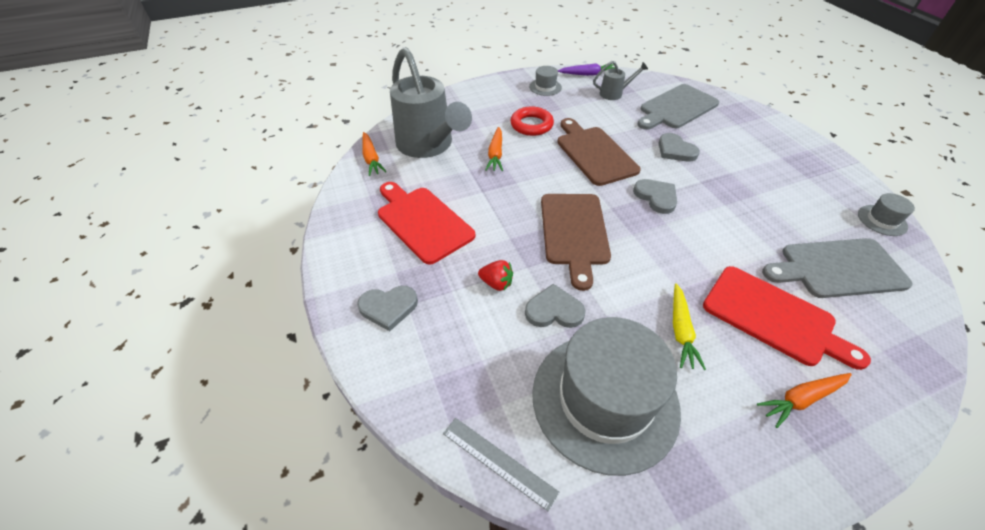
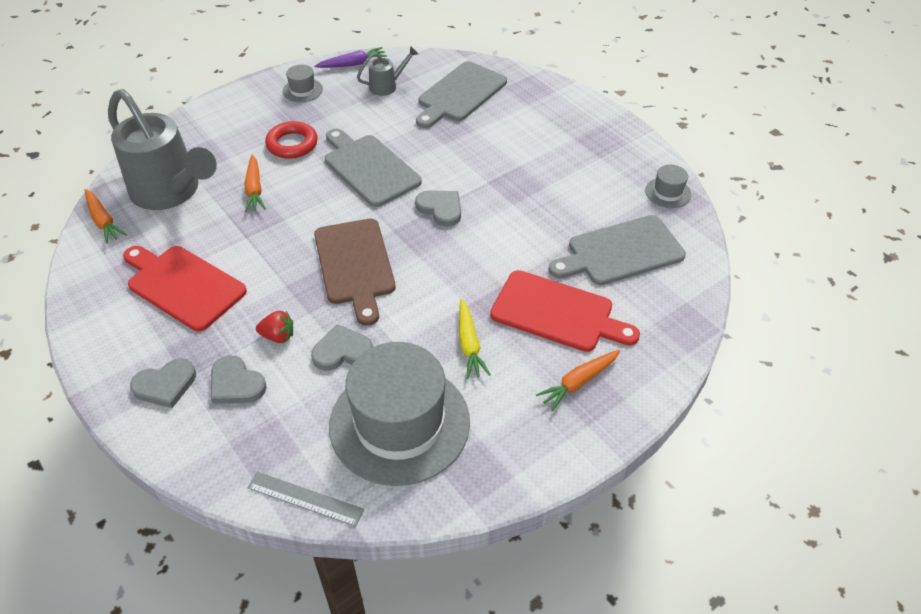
camera: 15 degrees left, 0 degrees up
brown cutting board [557,118,641,186] -> grey cutting board [325,129,422,207]
grey heart [658,133,700,162] -> grey heart moved to [211,355,267,404]

